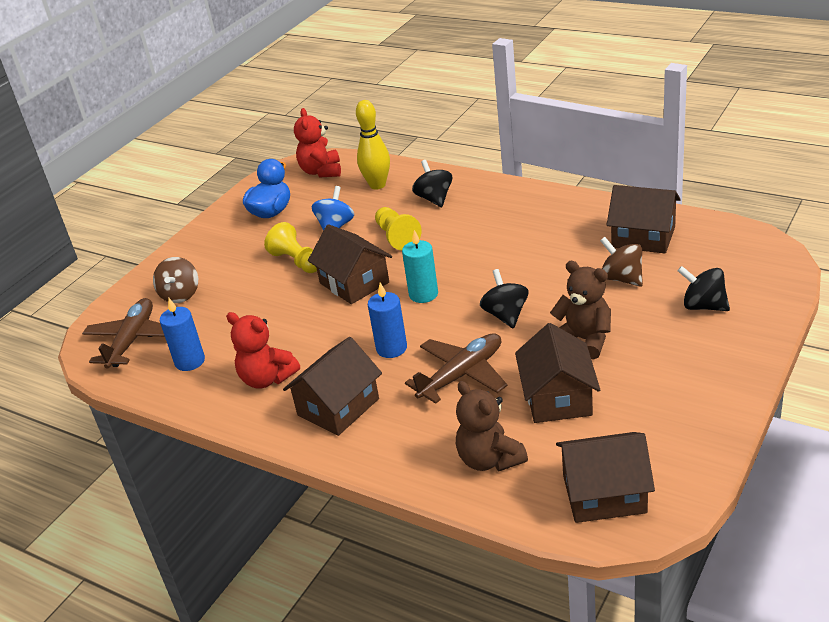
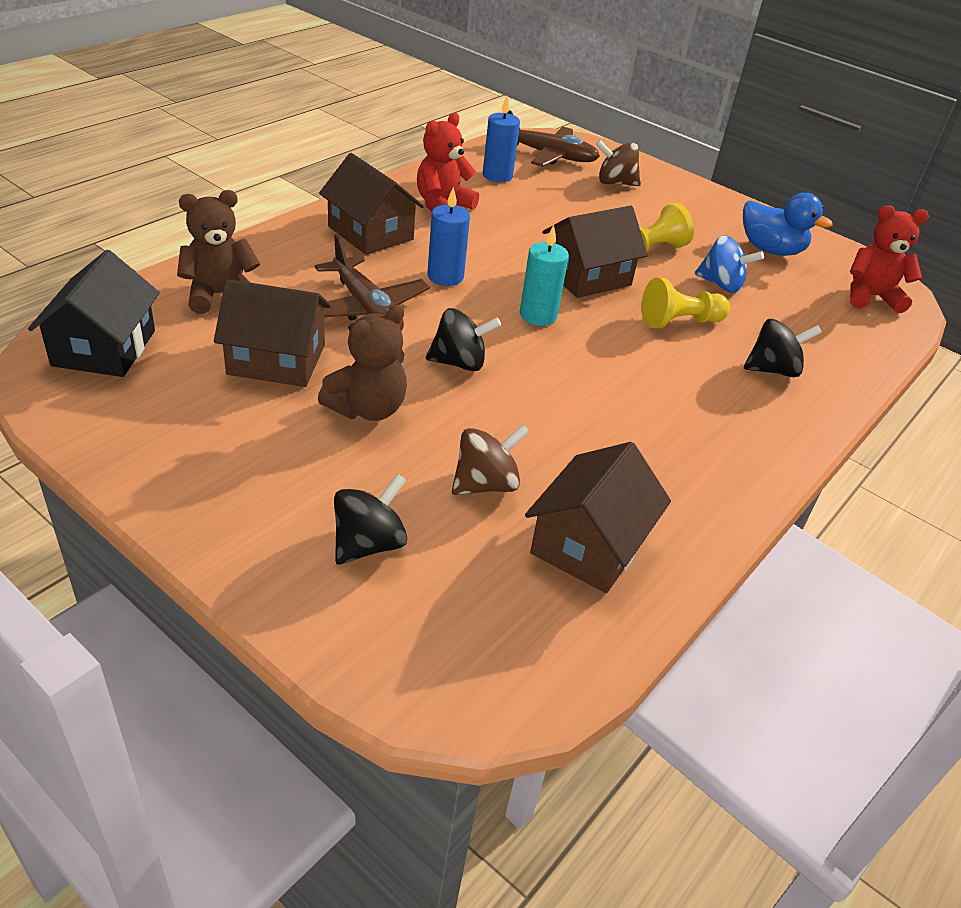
camera: 90 degrees right, 5 degrees up
yellow bowling pin [356,100,390,190] -> none
brown house [556,432,655,523] -> black house [28,250,160,377]

